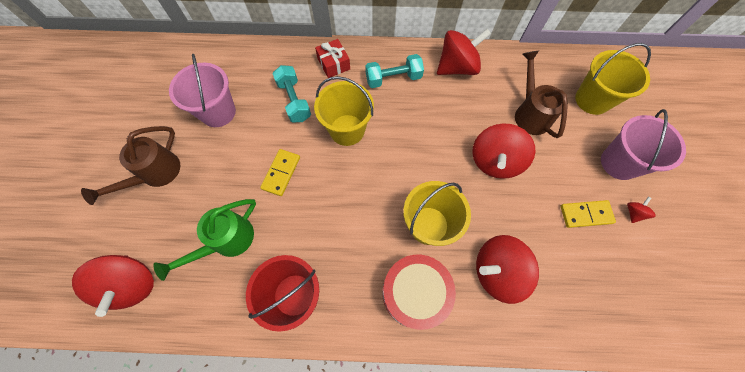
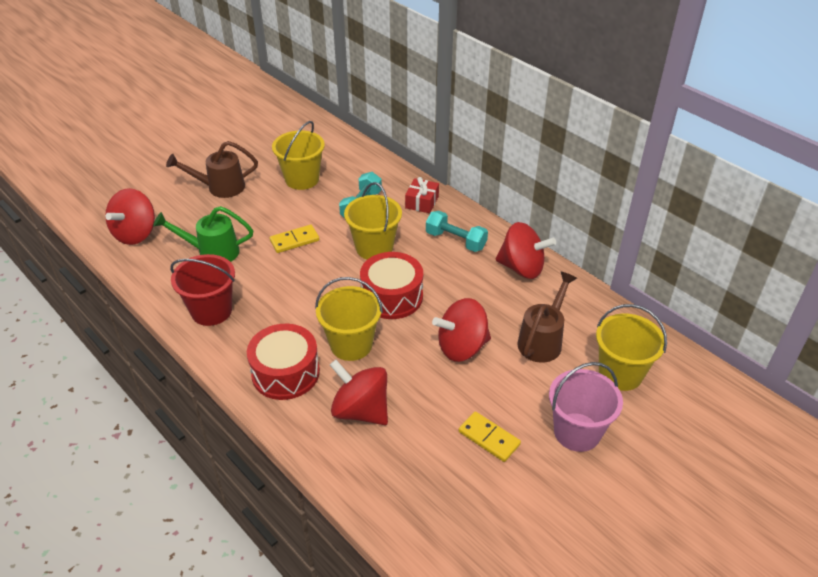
camera: 45 degrees right, 25 degrees down
pink bucket [169,54,236,127] -> yellow bucket [272,121,325,190]
red spinning top [627,197,656,223] -> none
none -> red drum [360,252,423,319]

